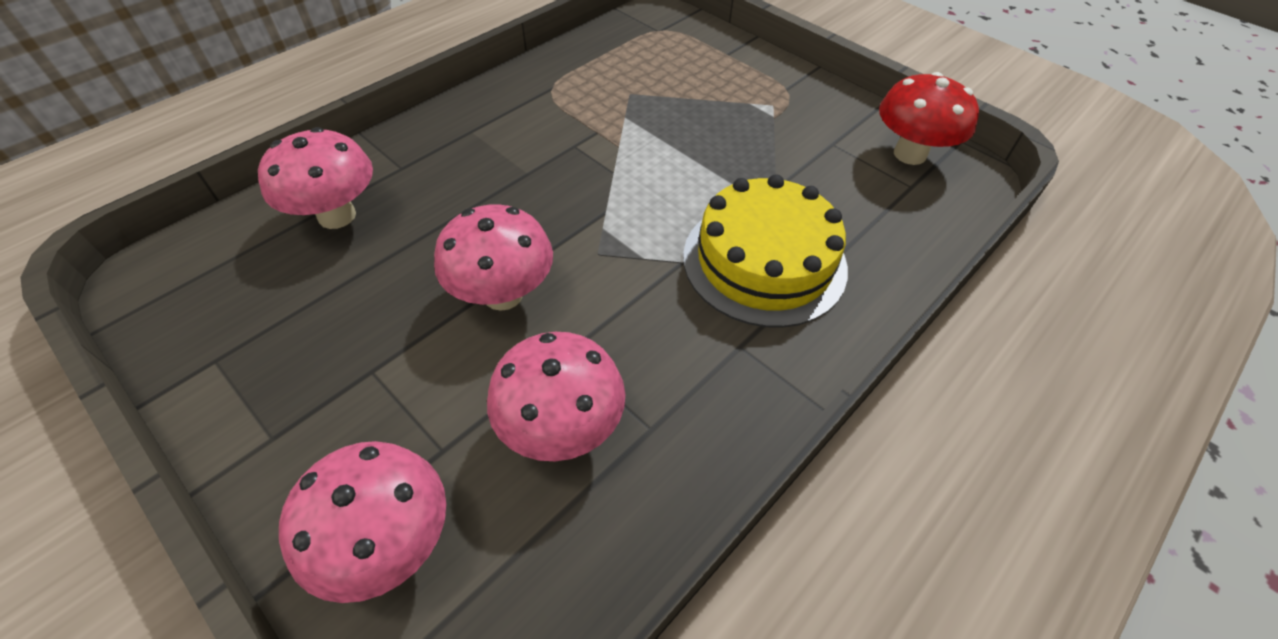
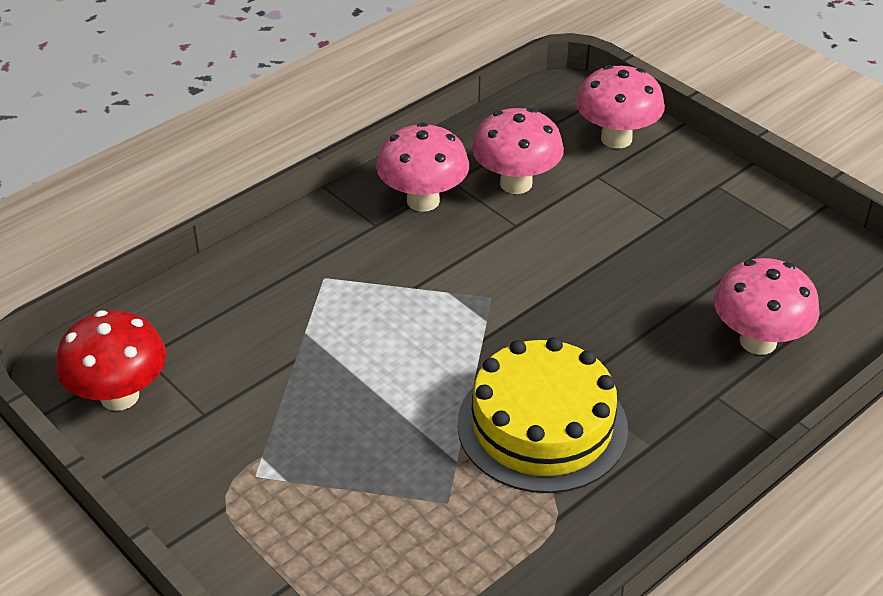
camera: 175 degrees left, 10 degrees down
pink mushroom [434,204,553,311] -> pink mushroom moved to [376,122,469,212]
yellow cake [683,174,848,328] -> yellow cake moved to [457,337,628,493]

